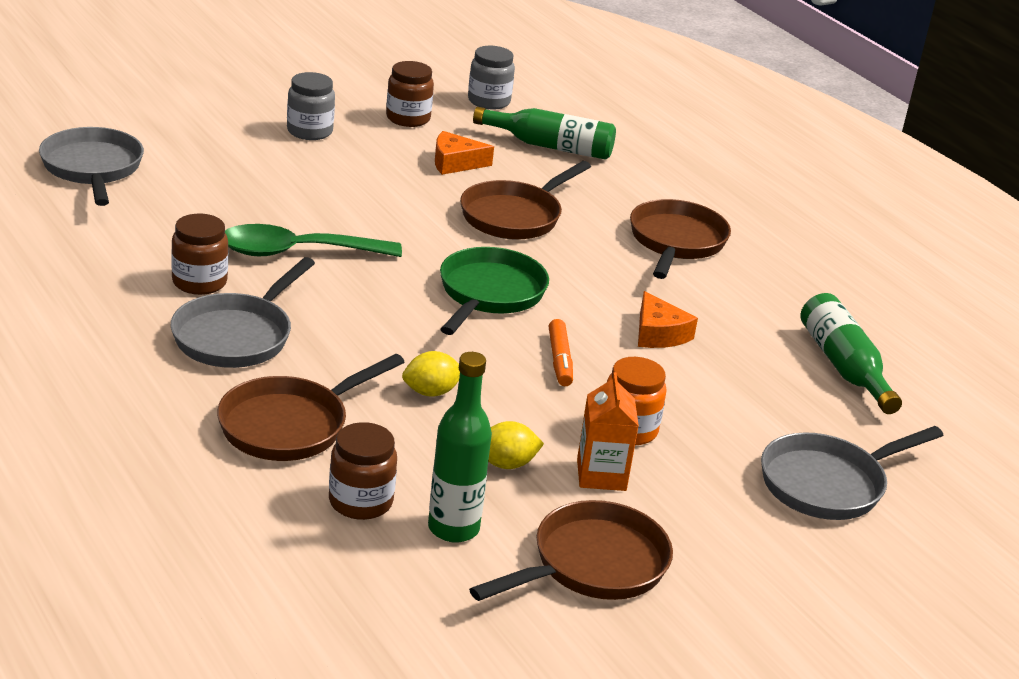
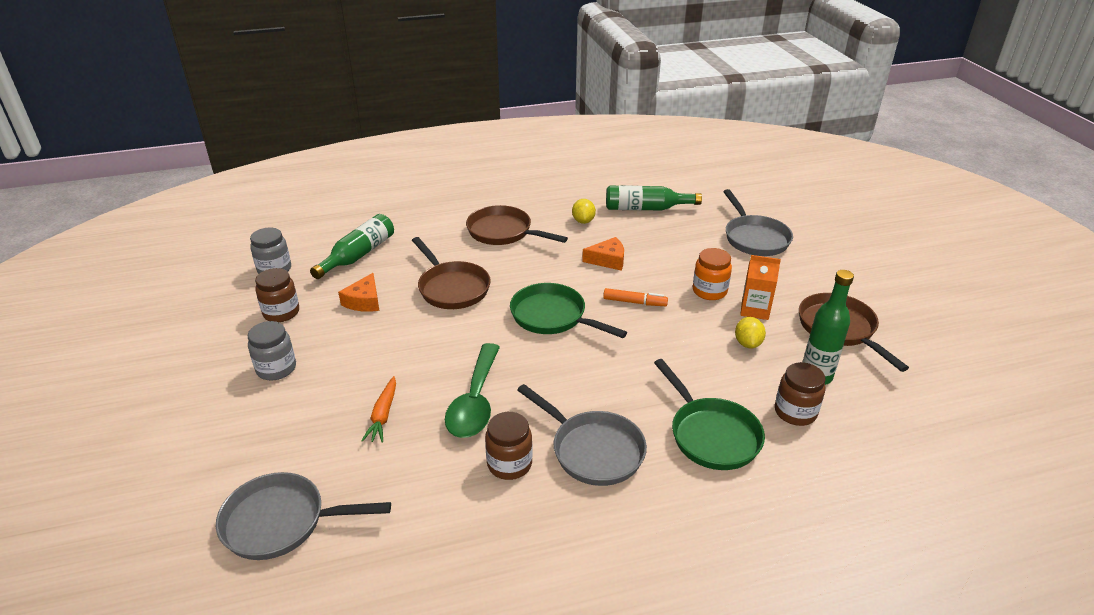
camera: 70 degrees left, 5 degrees up
brown pan [217,354,404,461] -> green pan [654,359,765,470]
yellow lemon [402,351,460,397] -> yellow lemon moved to [572,199,596,224]
none -> orange carrot [361,376,396,443]

